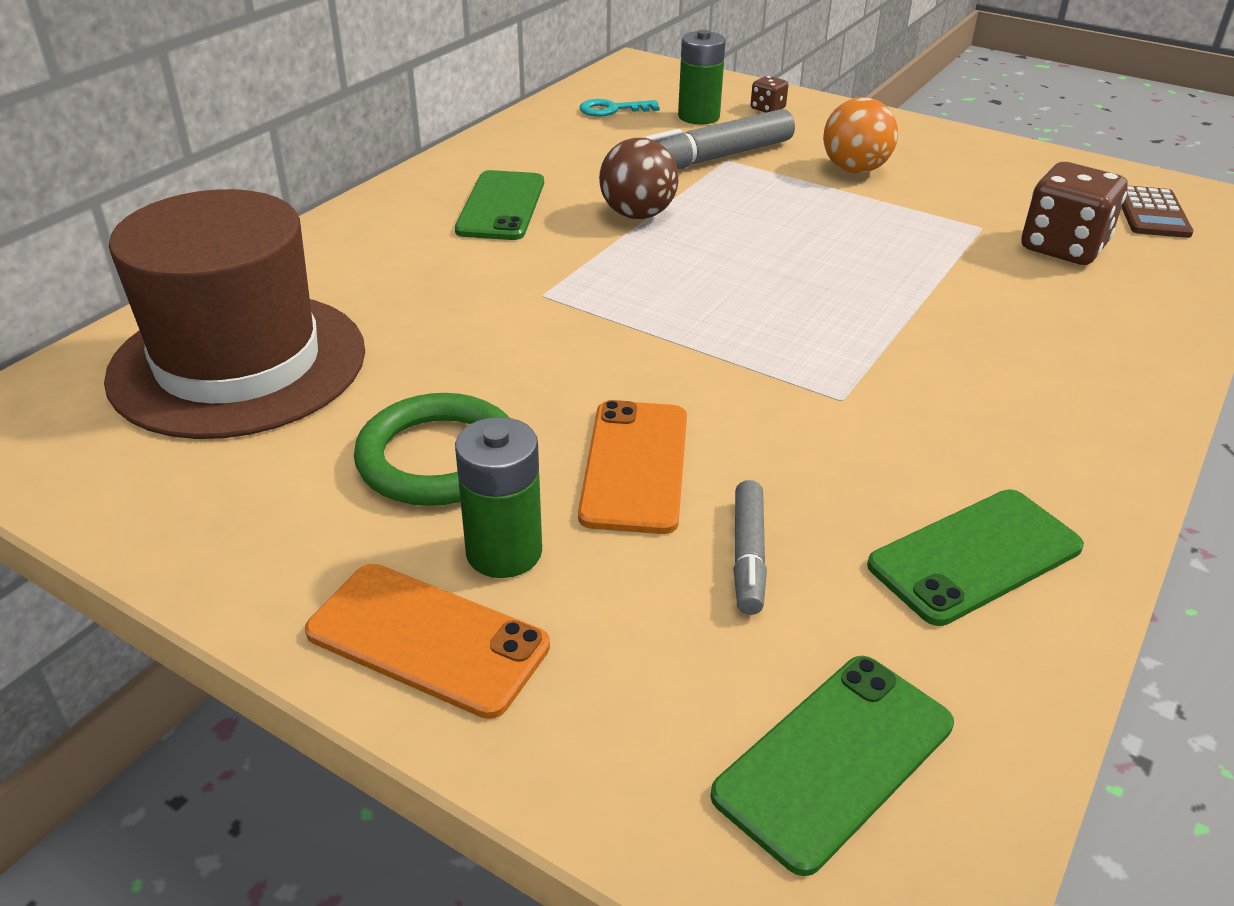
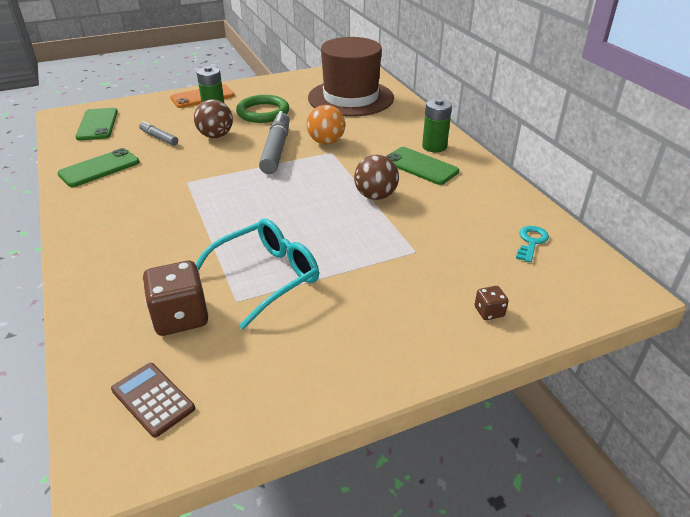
camera: 125 degrees right, 0 degrees up
orange phone [578,400,687,534] -> brown ball [194,99,233,138]
grey marker [644,109,795,169] -> grey marker moved to [259,111,289,174]
green battery [678,30,726,124] -> green battery moved to [422,99,452,152]
orange ball [823,97,898,173] -> orange ball moved to [307,105,345,145]
green phone [867,489,1084,626] -> green phone turned 45 degrees clockwise [57,148,140,187]
none -> turquoise glasses [196,219,319,329]

